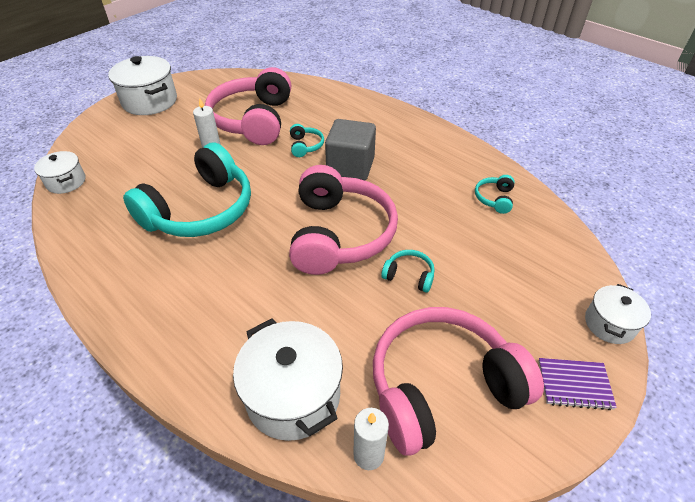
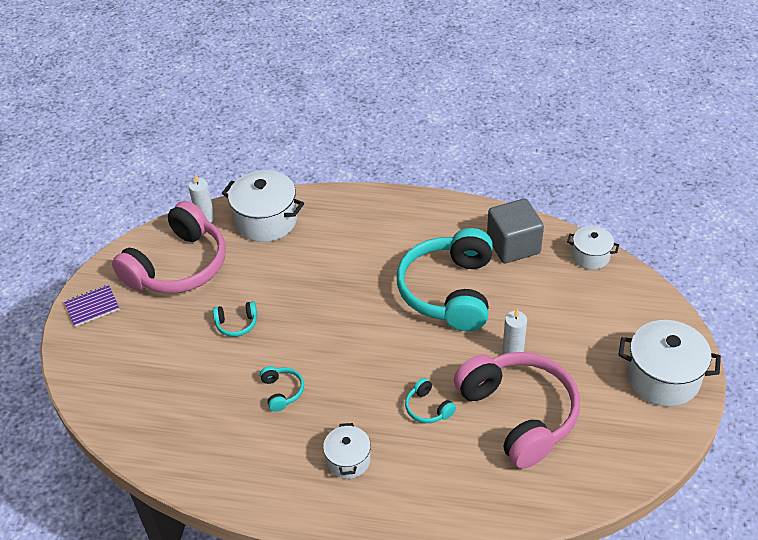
camera: 150 degrees right, 0 degrees up
pink headphones [289,165,398,275] -> none
grey cube [325,119,376,180] -> grey cube moved to [487,199,544,263]
turquoise headphones [475,175,515,214] -> turquoise headphones moved to [260,366,304,411]
white pot [585,284,651,344] -> white pot moved to [323,423,371,479]

